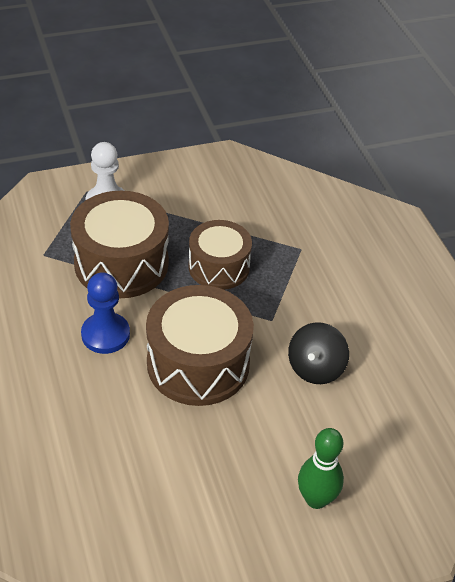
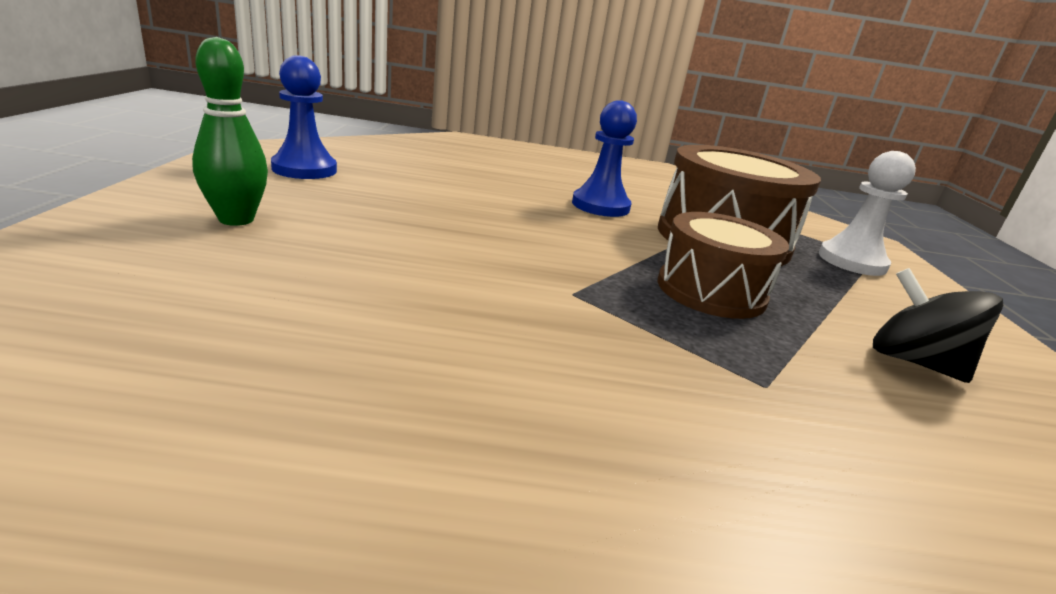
camera: 110 degrees right, 20 degrees down
brown drum [146,285,254,406] -> none
black spinning top [288,322,349,384] -> black spinning top moved to [873,268,1003,383]
none -> blue pawn [271,55,337,179]

